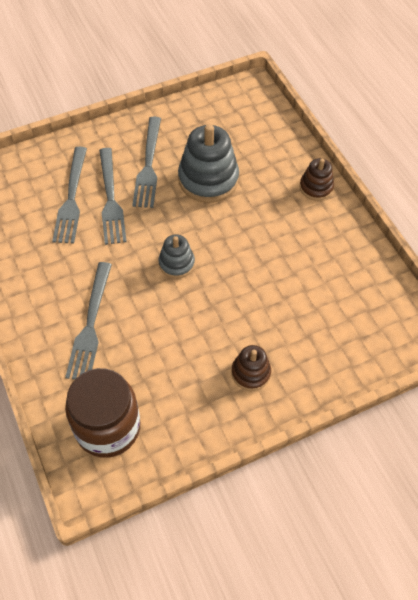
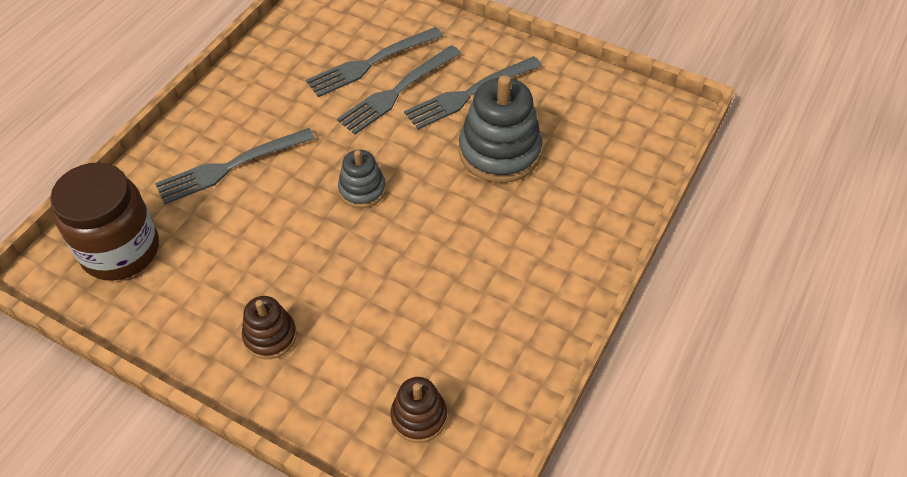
camera: 55 degrees right, 5 degrees down
brown stacking toy [300,158,334,201] -> brown stacking toy moved to [391,377,447,443]

